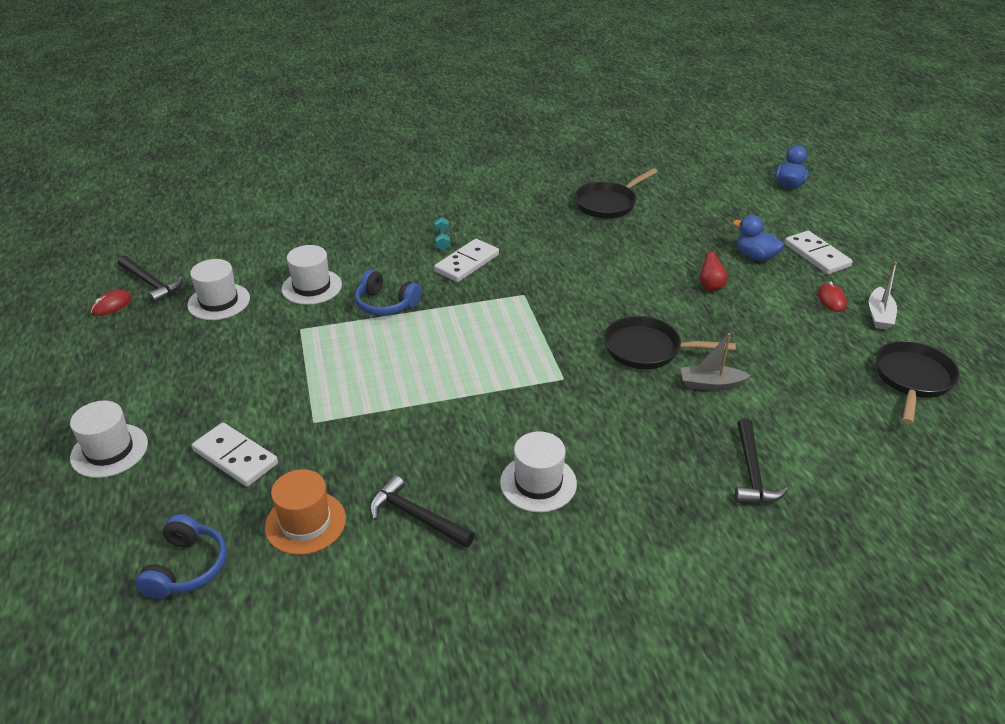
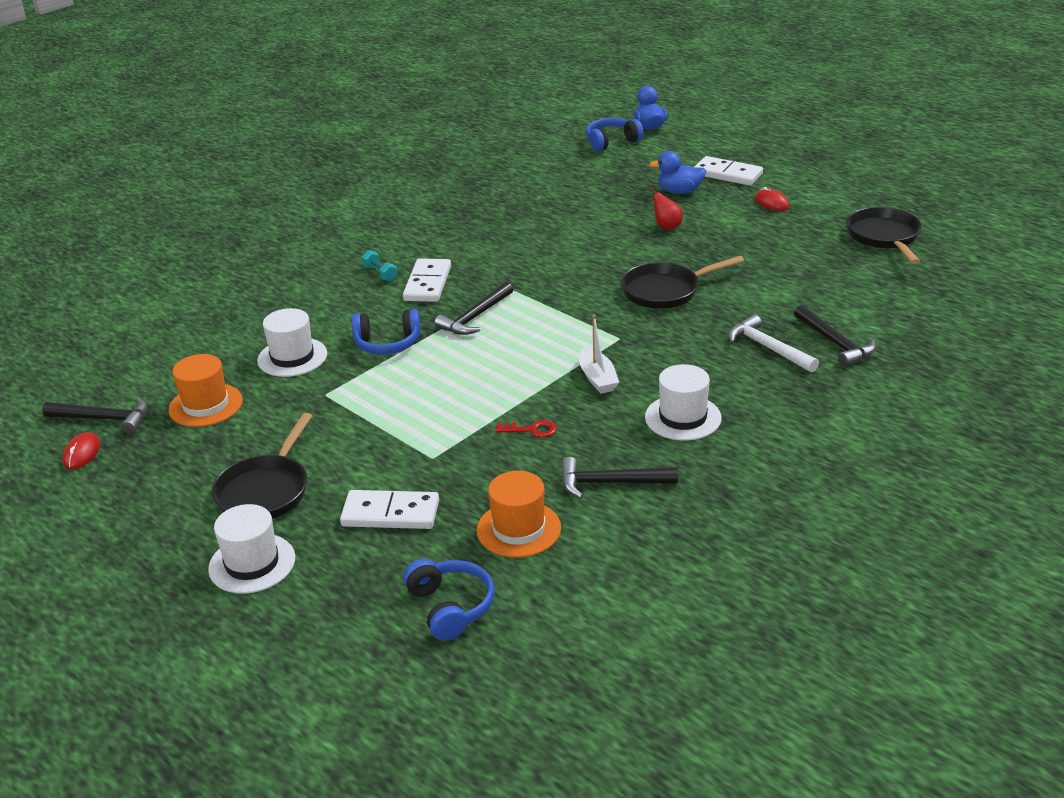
camera: 30 degrees left, 5 degrees down
white hat [187,259,250,320] -> orange hat [168,354,243,427]
black pan [575,168,658,219] -> black pan moved to [212,413,312,519]
grey boat [681,333,751,391] -> none
white boat [869,262,897,330] -> white boat moved to [579,315,619,394]
none -> black hammer [434,282,513,335]
none -> red key [496,420,557,437]
none -> blue headphones [586,118,644,151]
none -> white hammer [728,315,819,372]

